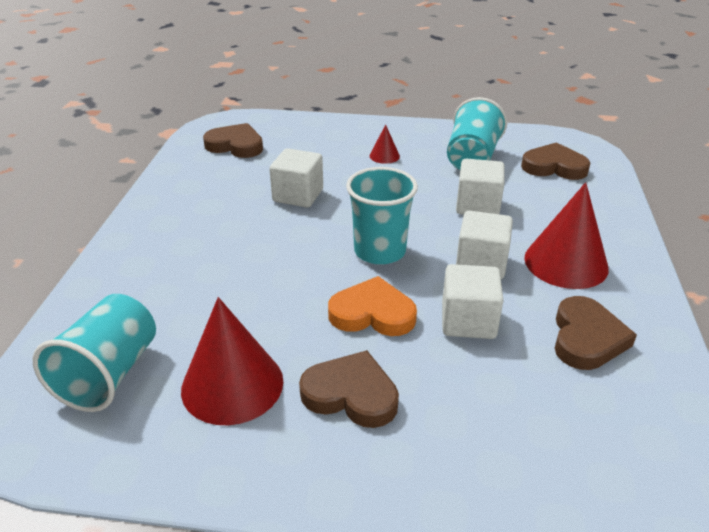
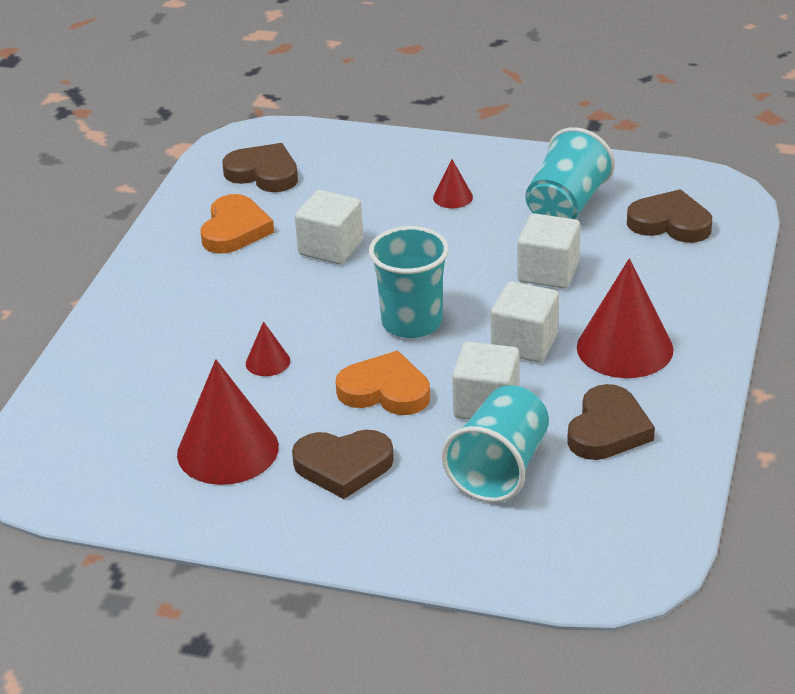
camera: 10 degrees right, 0 degrees up
turquoise cup [32,294,156,412] -> turquoise cup moved to [442,385,549,503]
brown heart [299,350,399,428] -> brown heart turned 150 degrees clockwise [292,430,394,499]
none -> orange heart [201,194,274,254]
none -> red cone [246,321,290,376]

